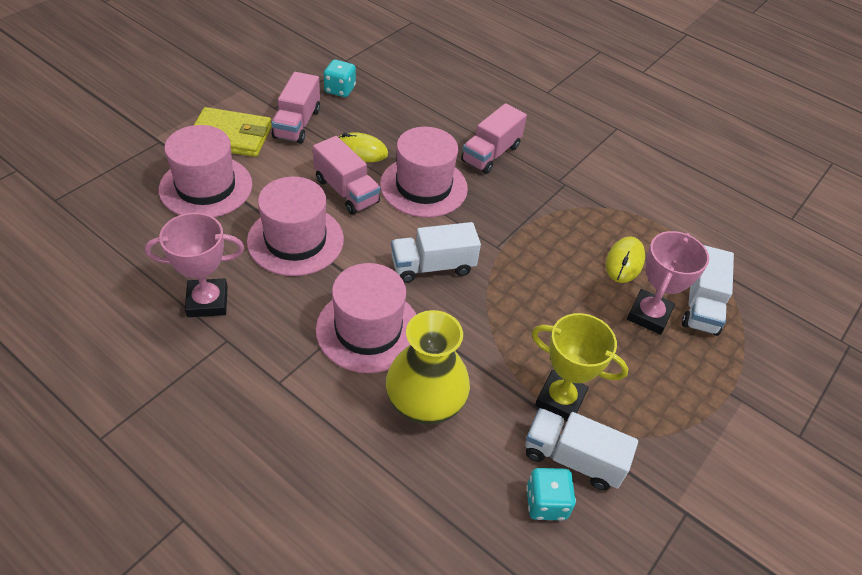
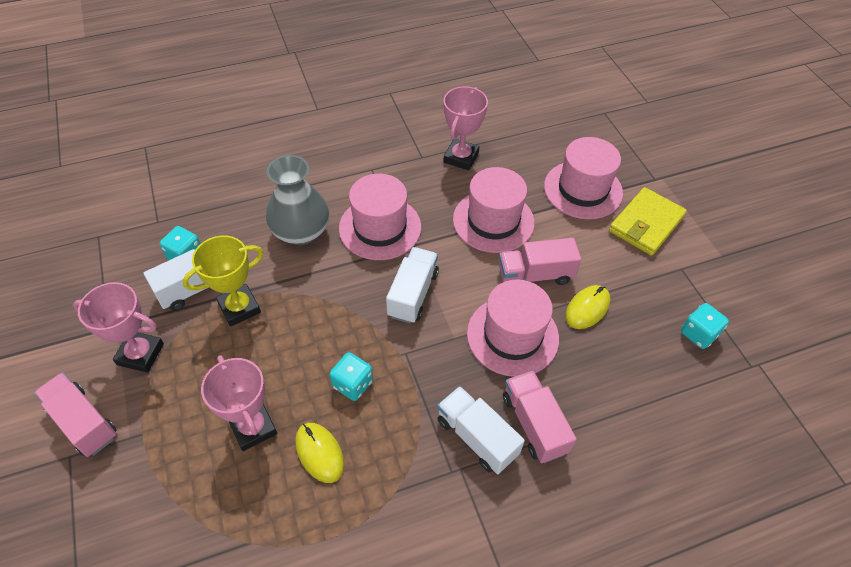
camera: 125 degrees right, 5 degrees up
pink truck [271,72,320,144] -> pink truck moved to [34,372,117,457]
yellow vase [386,310,470,425] -> grey vase [266,155,329,245]
white truck [682,245,734,336] -> white truck moved to [437,386,525,474]
none -> pink trophy [73,282,164,373]
none -> turquoise dice [330,352,373,401]

